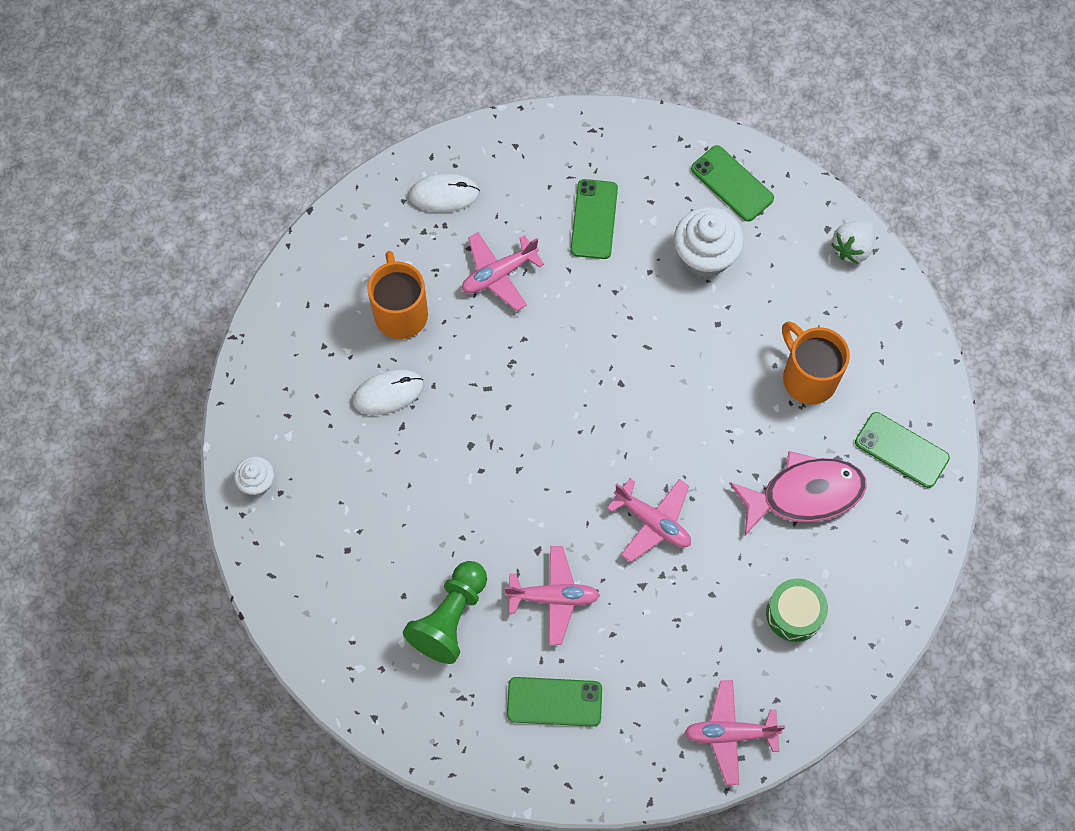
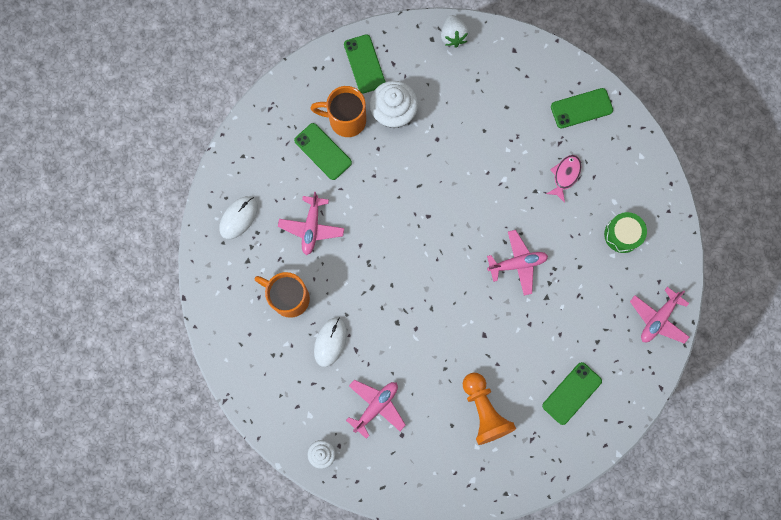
camera: 50 degrees left, 10 degrees up
green pawn [403,561,487,664] -> orange pawn [463,372,516,445]
pink plane [505,546,600,645] -> pink plane moved to [346,380,405,439]
green phone [691,145,774,221] -> green phone turned 75 degrees clockwise [344,34,386,93]
pink fish [729,451,867,535] -> pink fish [546,155,581,203], size x0.56
orange mug [782,321,850,404] -> orange mug moved to [310,86,366,137]

